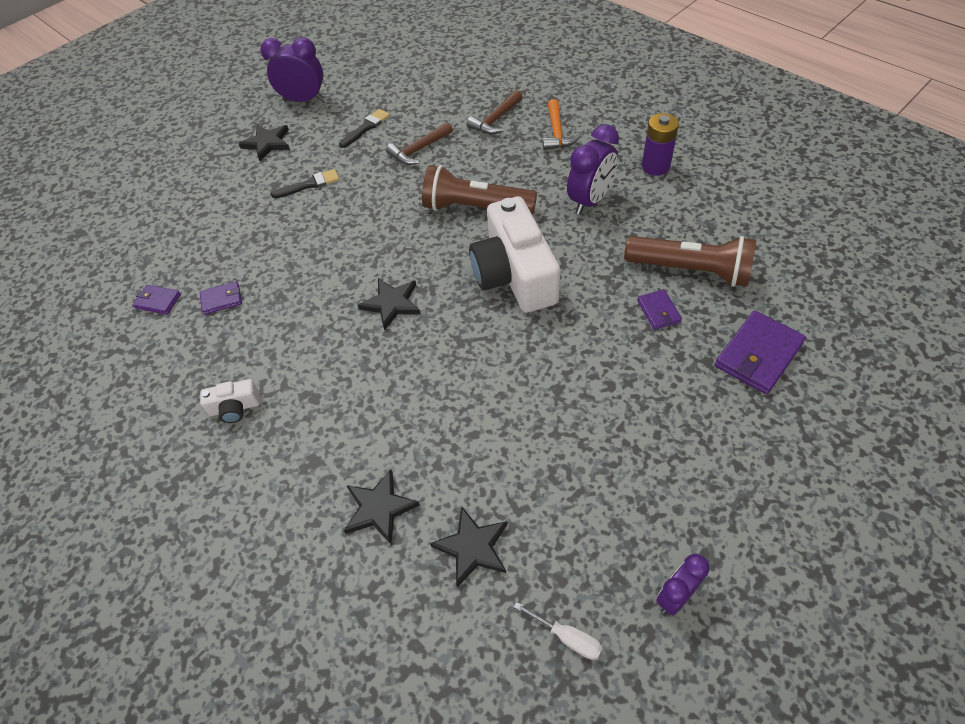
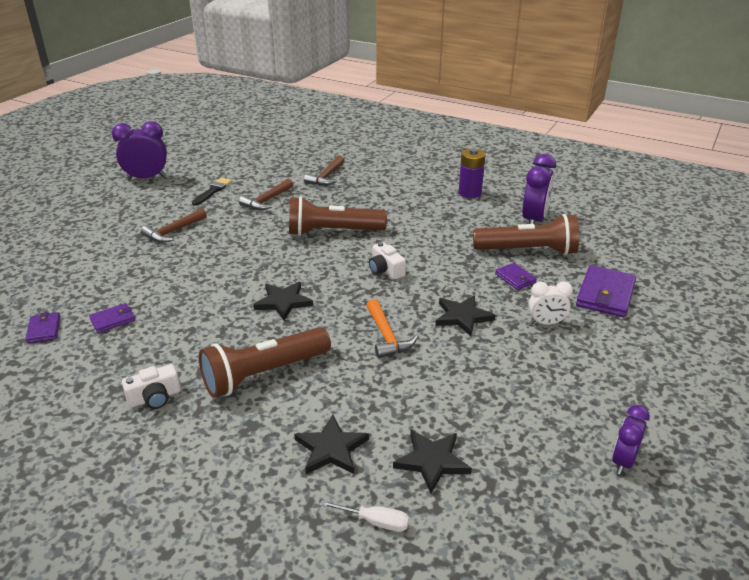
camera: 20 degrees left, 20 degrees down
purple wallet [133,285,181,315] -> purple wallet turned 75 degrees clockwise [25,312,61,343]
black star [239,125,290,161] -> black star moved to [436,295,495,336]
black brush [271,169,340,198] -> brown hammer [141,208,207,243]
white camera [469,196,560,313] -> white camera [369,242,406,280], size x0.43
white screwdriver [514,602,602,660] -> white screwdriver moved to [320,500,409,532]
orange hammer [543,99,581,150] -> orange hammer moved to [366,299,418,358]
purple clock [567,124,619,215] -> purple clock moved to [522,154,556,224]
none -> brown flashlight [199,327,331,398]
none -> white clock [529,281,573,325]

